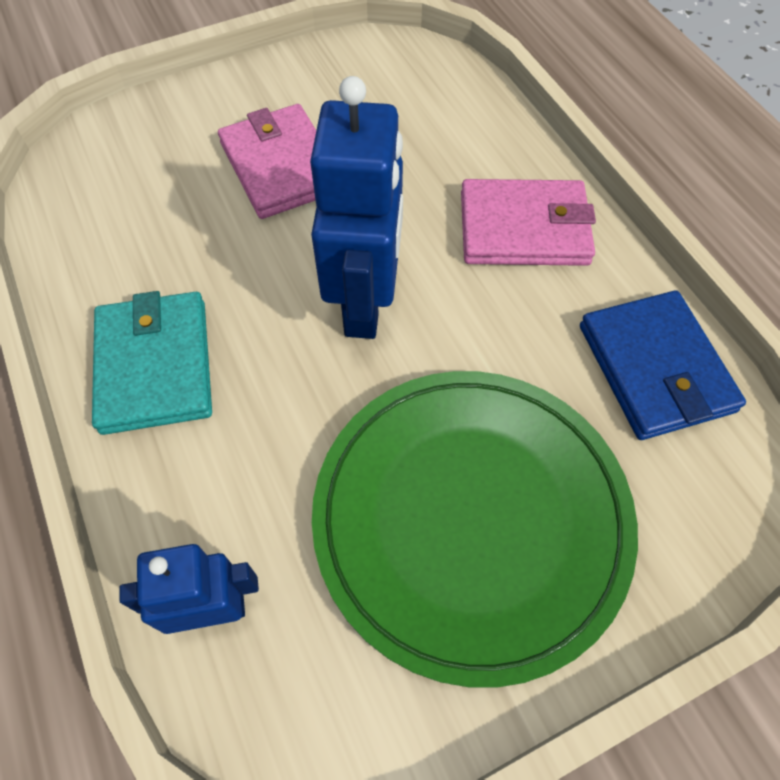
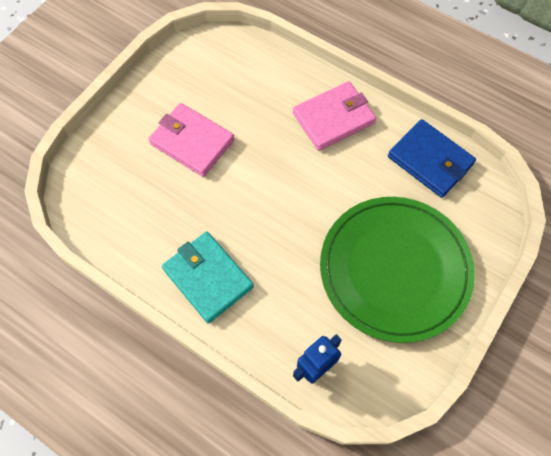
camera: 30 degrees left, 5 degrees up
blue robot [310,76,403,339] -> none

